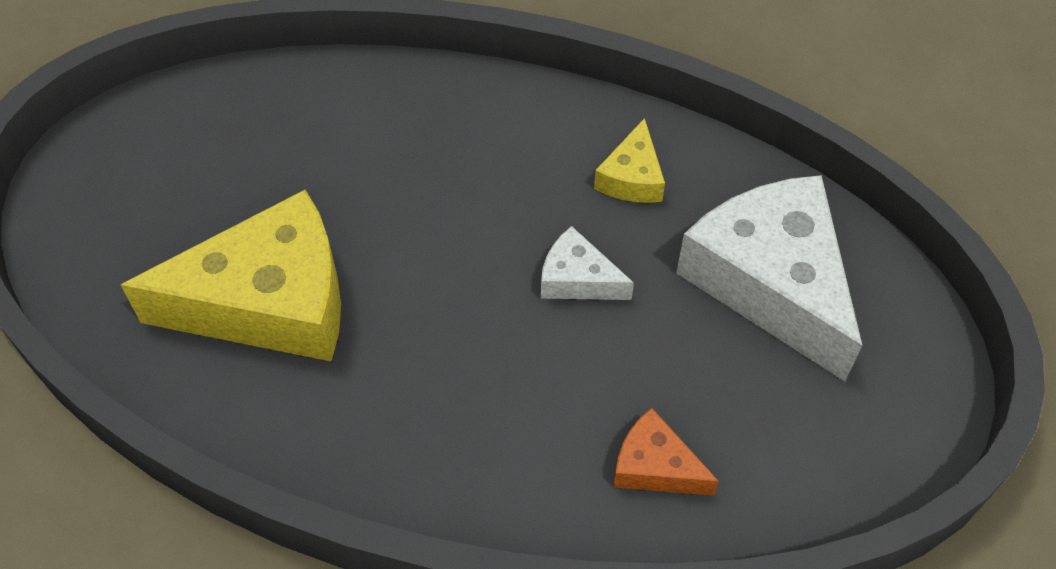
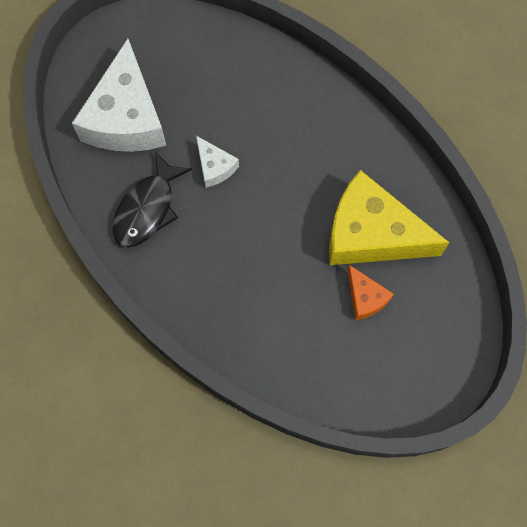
camera: 150 degrees left, 15 degrees up
yellow cheese [594,118,665,203] -> black fish [112,151,192,248]
orange cheese [614,408,719,496] -> orange cheese moved to [347,265,394,320]

